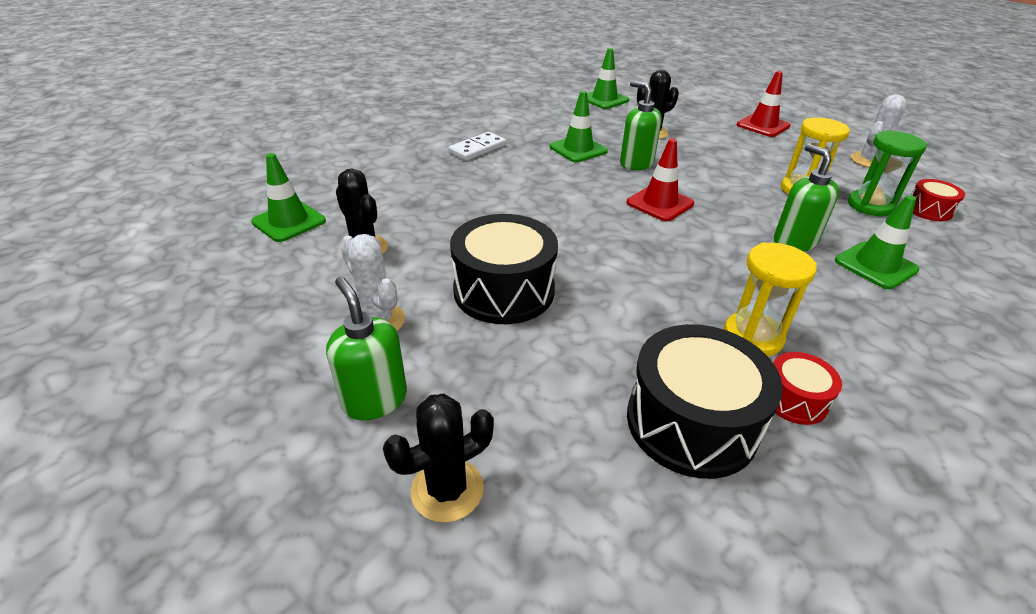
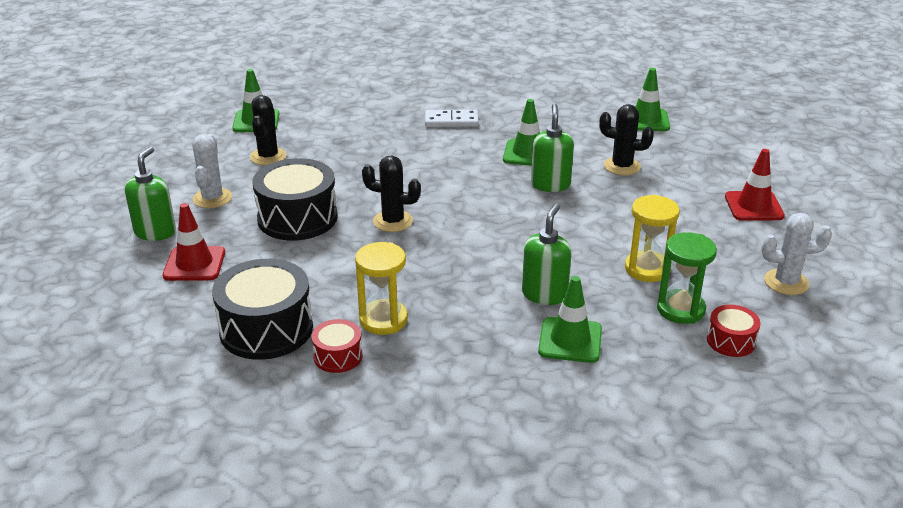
camera: 45 degrees right, 5 degrees down
black cactus [383,394,494,523] -> black cactus moved to [362,155,421,232]
red traffic cone [627,138,694,221] -> red traffic cone moved to [163,203,225,281]

